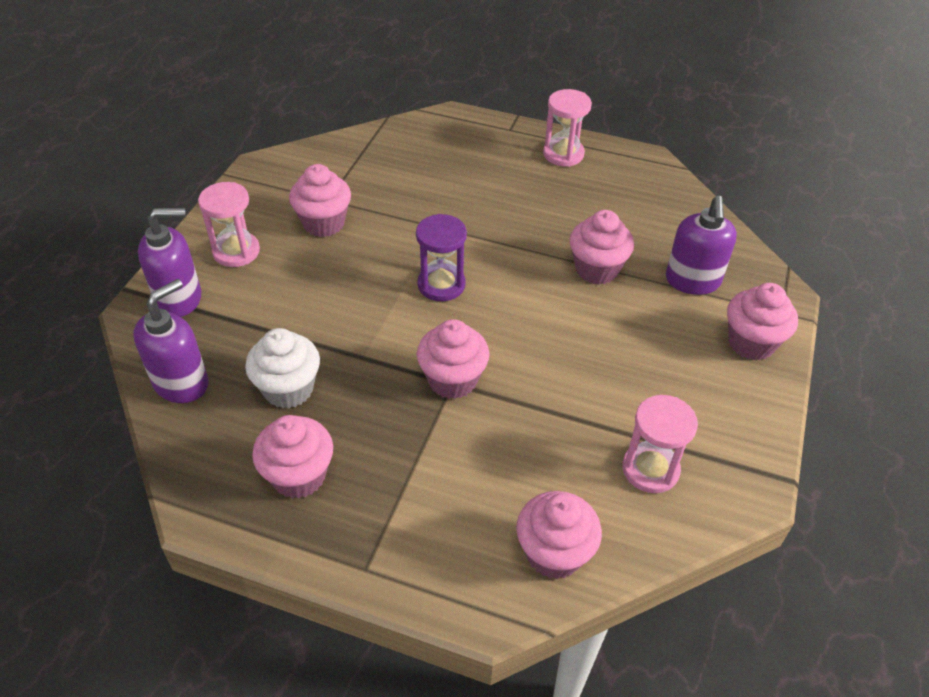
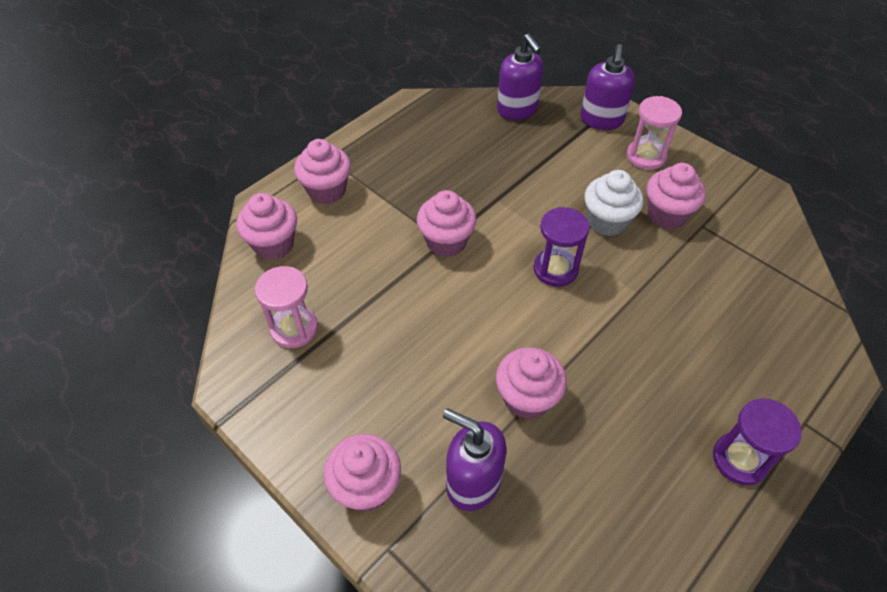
camera: 115 degrees right, 5 degrees up
white cupcake [245,328,320,409] -> white cupcake moved to [584,170,644,236]
pink cupcake [252,415,333,499] -> pink cupcake moved to [294,139,351,204]
pink hourglass [543,89,592,167] -> purple hourglass [713,398,802,485]

